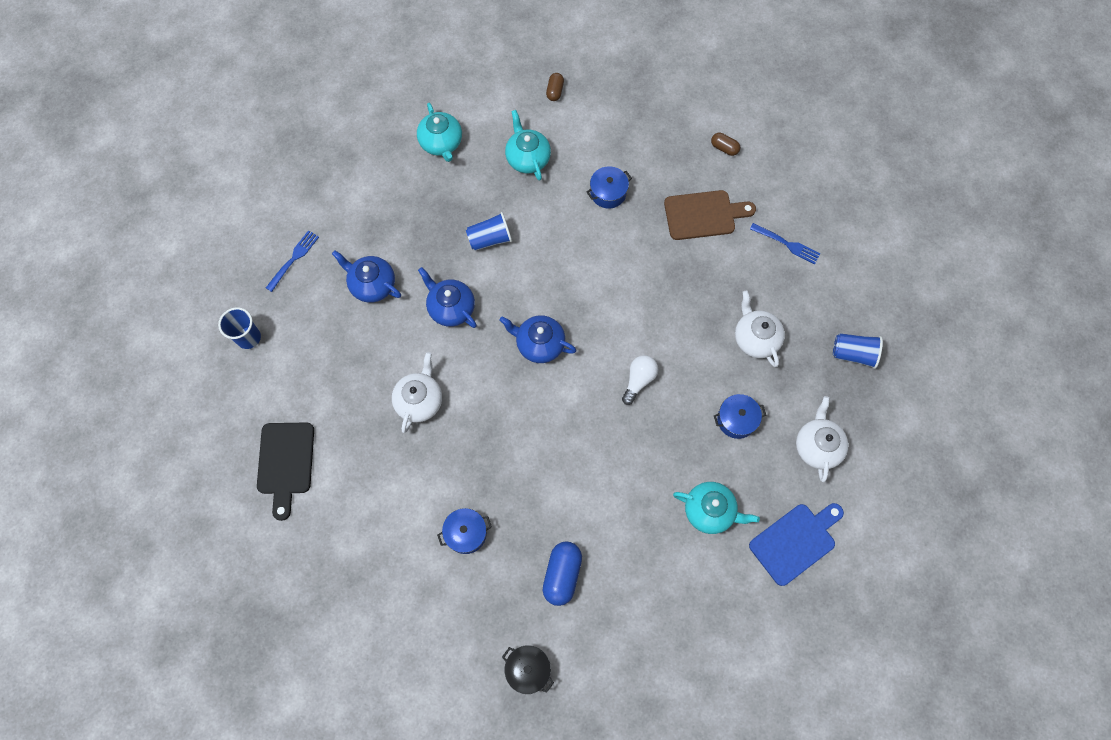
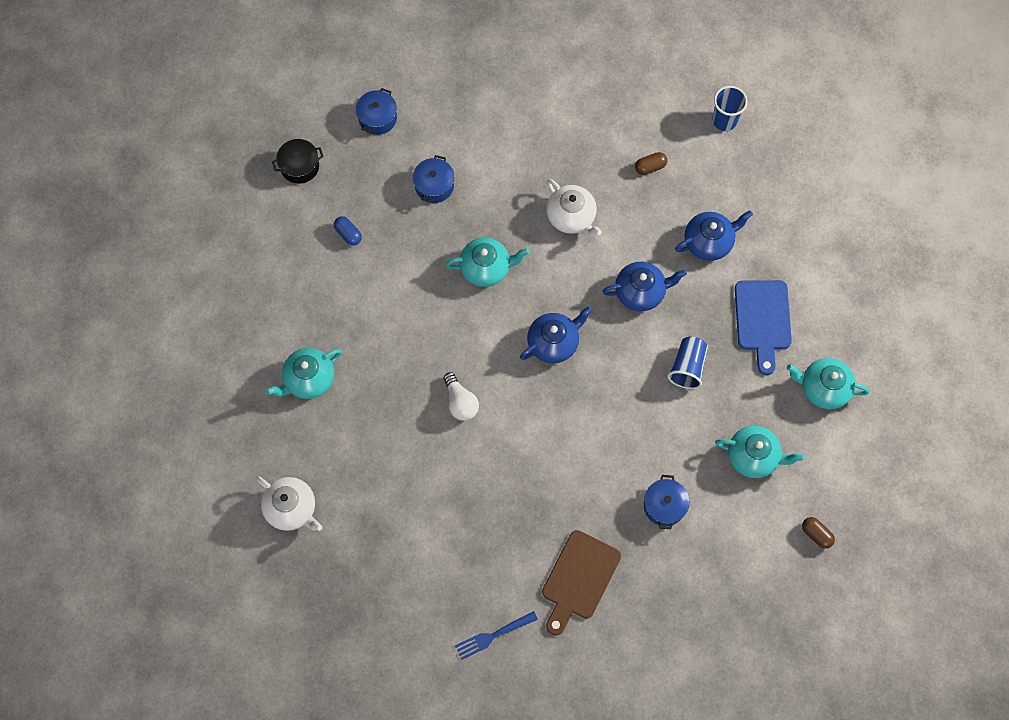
camera: 125 degrees right, 0 degrees up
black cutting board [257,422,314,521] -> none
blue fork [266,230,319,292] -> none
blue capsule [543,541,582,606] -> blue capsule [334,216,362,245], size x0.57
brown capsule [711,133,740,156] -> brown capsule moved to [635,152,667,175]
blue pot [714,394,766,439] -> blue pot moved to [356,88,397,135]
white teapot [735,290,785,367] -> none
blue cutting board [749,503,844,586] -> blue cutting board moved to [735,280,792,375]
blue cup [833,333,883,369] -> none
none -> turquoise teapot [446,238,529,287]

